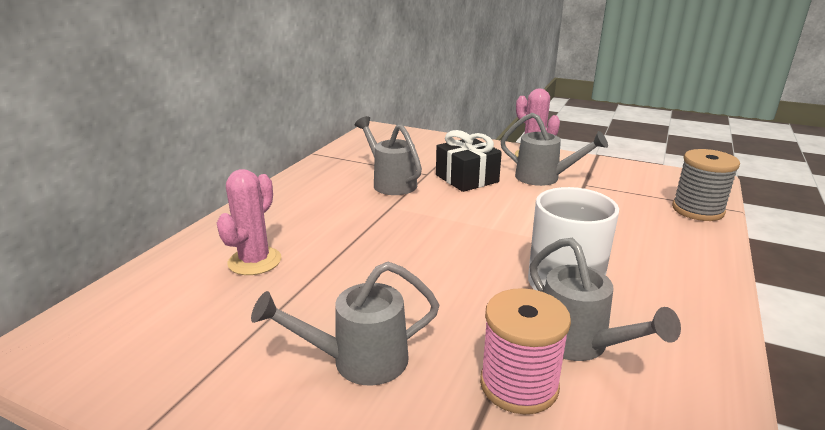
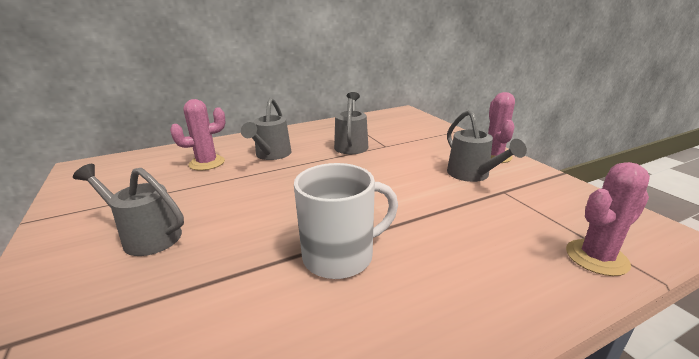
camera: 40 degrees right, 0 degrees up
black gift [436,130,502,192] -> none
pink spool [480,288,571,414] -> none
grey watering can [530,238,681,361] -> grey watering can moved to [241,97,291,160]
grey spool [672,149,740,221] -> pink cactus [566,162,650,276]

